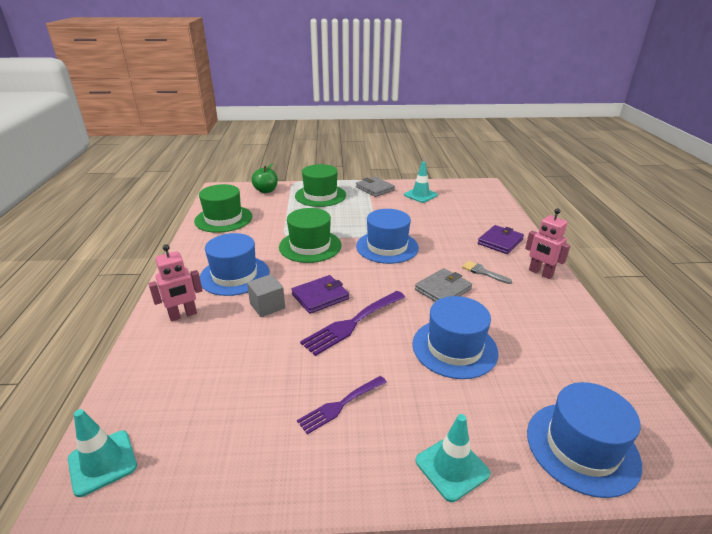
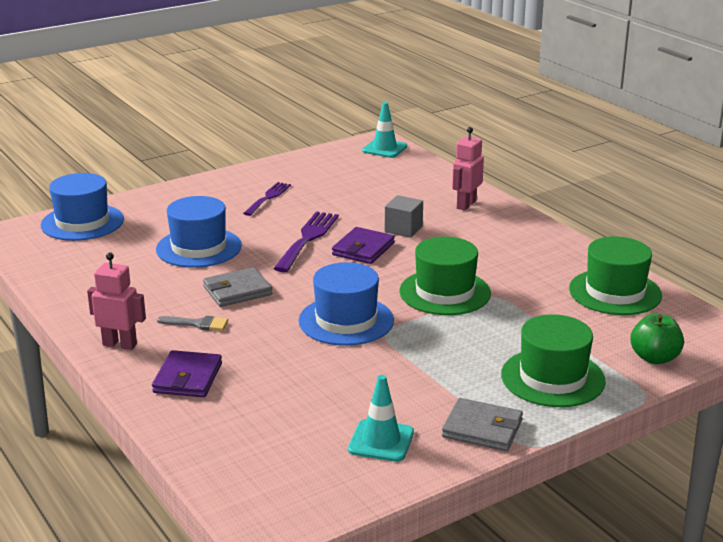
camera: 150 degrees right, 5 degrees down
blue hat [200,233,270,296] -> none
grey wallet [415,268,472,302] -> grey wallet turned 45 degrees clockwise [203,267,272,307]
turquoise traffic cone [416,414,490,502] -> none

